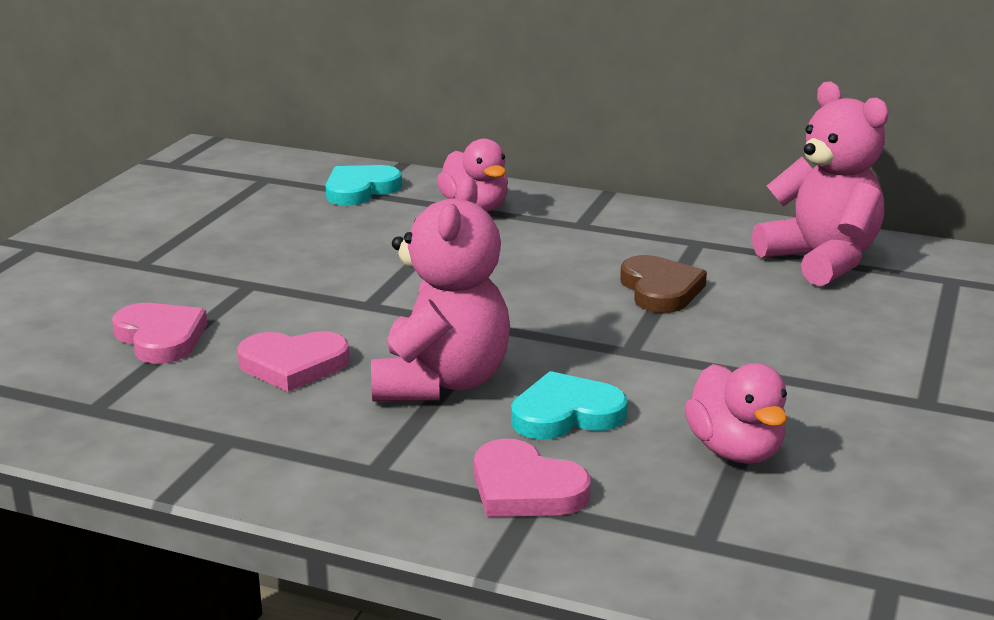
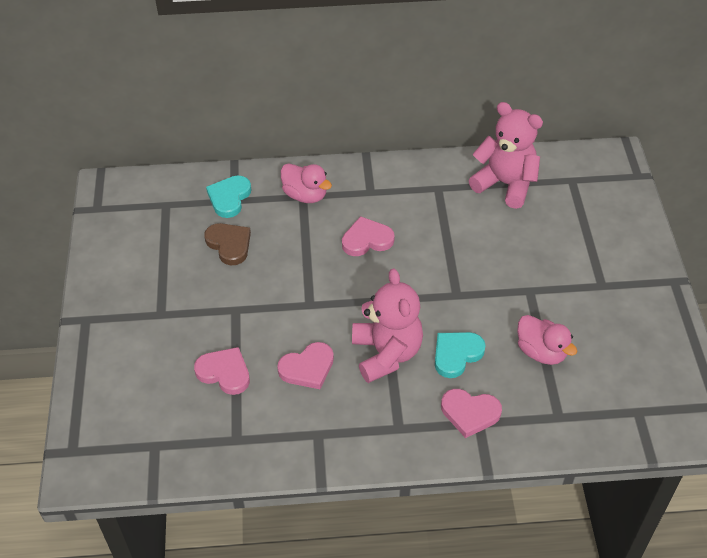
camera: 25 degrees left, 25 degrees up
brown heart [620,255,707,313] -> brown heart moved to [204,223,251,265]
none -> pink heart [342,216,395,256]

